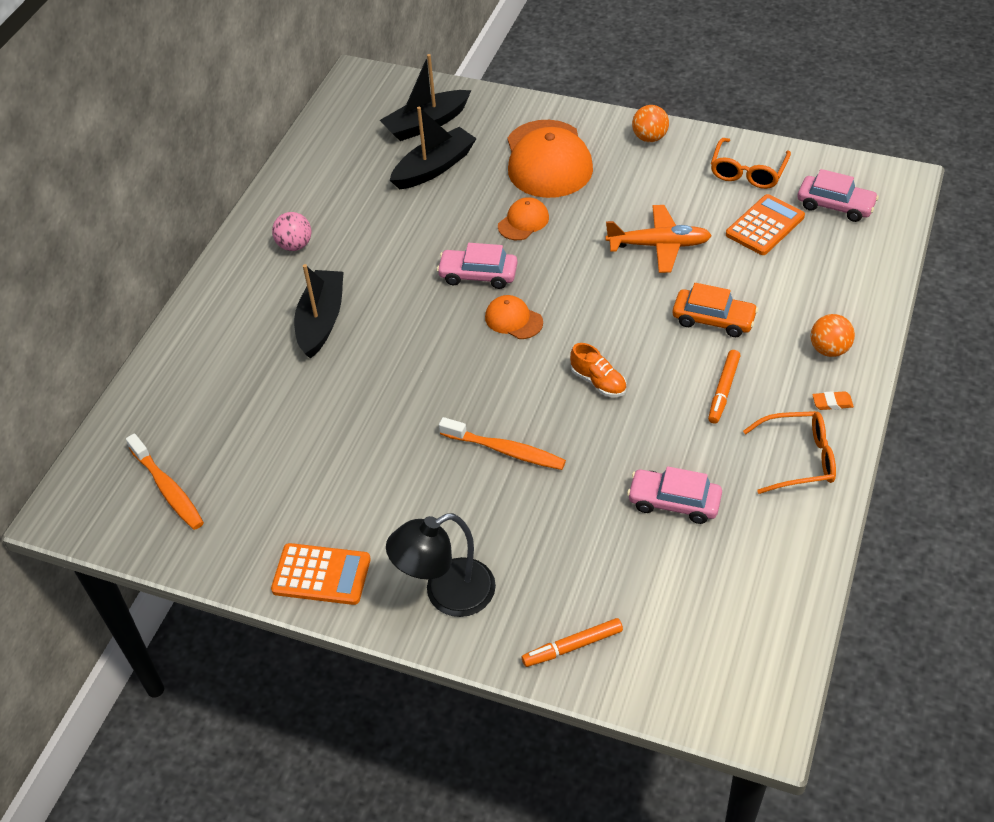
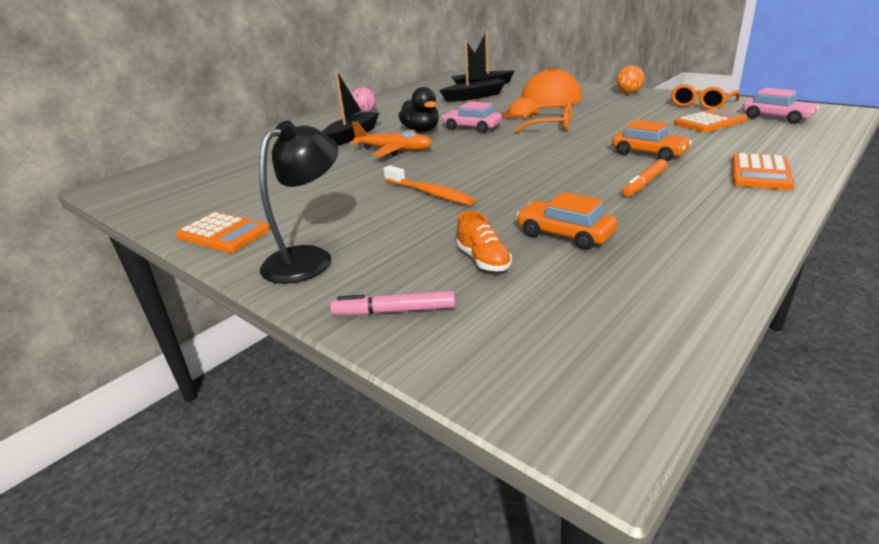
camera: 20 degrees right, 20 degrees down
orange toothbrush [126,433,204,530] -> none
black lamp [386,513,496,617] -> black lamp turned 135 degrees clockwise [259,120,338,284]
orange cap [485,295,543,339] -> none
orange marker [522,618,623,667] -> pink marker [330,291,455,315]
orange shoe [570,343,626,397] -> orange shoe moved to [457,211,512,271]
orange plane [606,205,712,273] -> orange plane moved to [350,122,433,156]
pink car [627,466,722,524] -> orange car [516,192,617,250]
orange glasses [743,411,836,494] -> orange glasses moved to [514,99,572,133]
orange ball [810,314,855,357] -> orange calculator [732,153,794,190]
orange eraser [812,391,854,410] -> none
none -> black duck [398,87,439,132]

